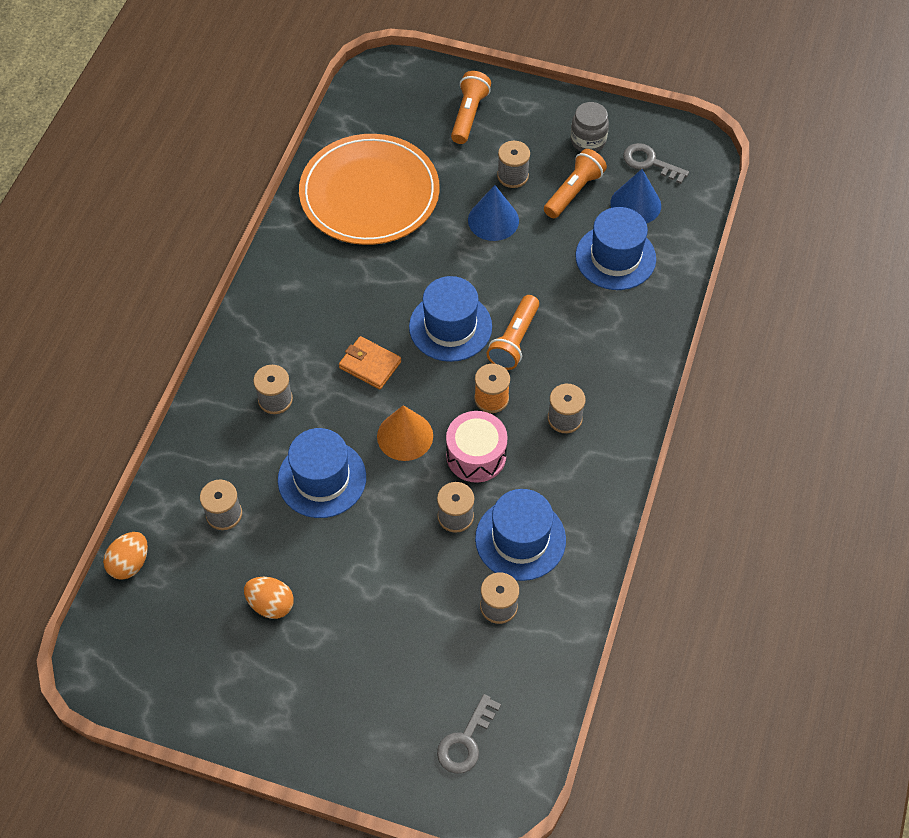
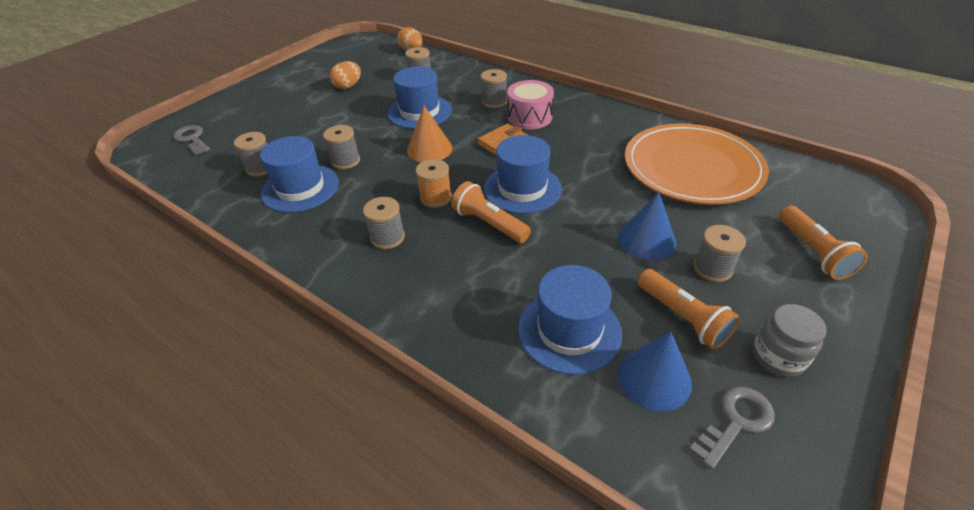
camera: 110 degrees right, 15 degrees down
pink drum [446,411,508,483] -> pink drum moved to [507,80,554,129]
orange flashlight [451,71,491,144] -> orange flashlight turned 45 degrees clockwise [779,205,868,280]

